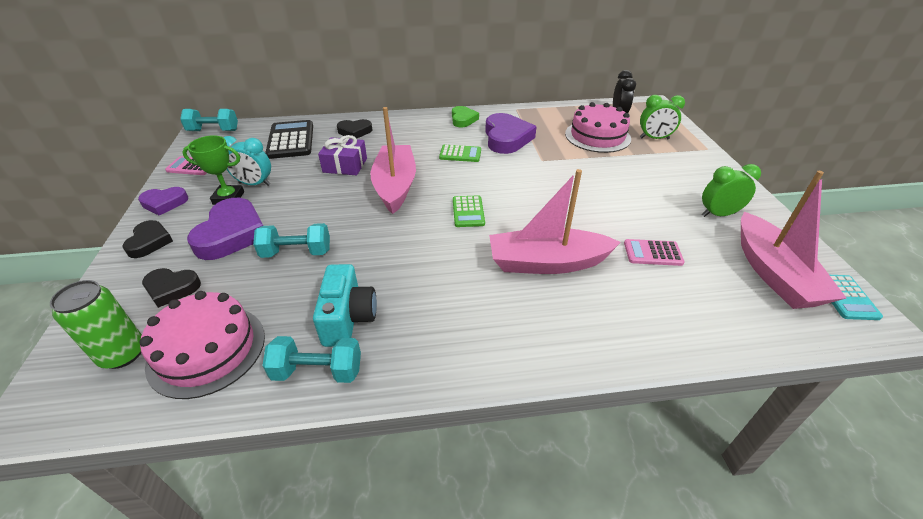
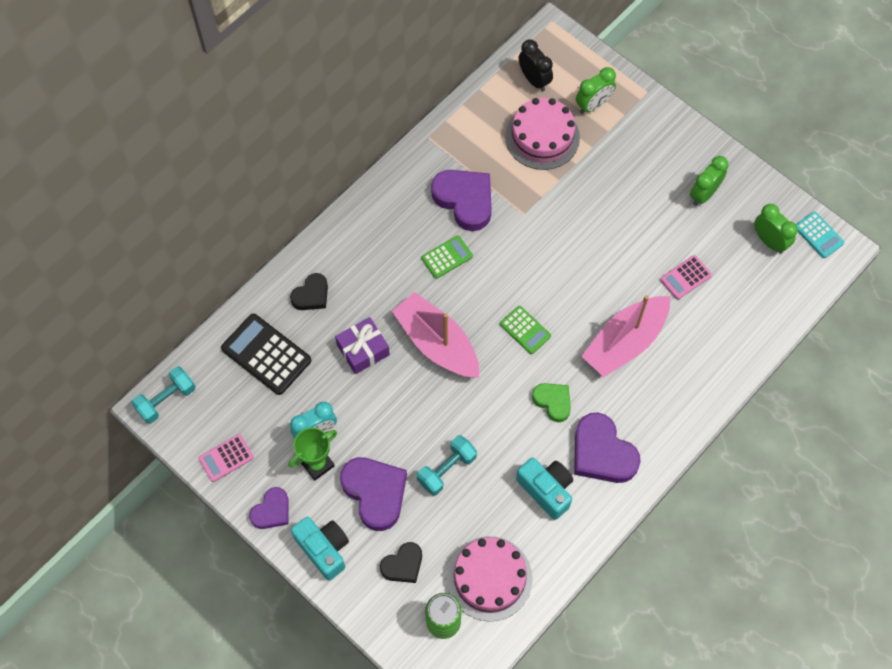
camera: 40 degrees left, 25 degrees up
black heart [122,220,173,258] -> turquoise camera [291,517,349,581]
turquoise dumbbell [262,336,361,383] -> none
green heart [452,106,479,127] -> green heart moved to [532,383,571,422]
pink boat [741,171,846,309] -> green clock [754,204,798,254]
none -> purple heart [574,412,641,483]

